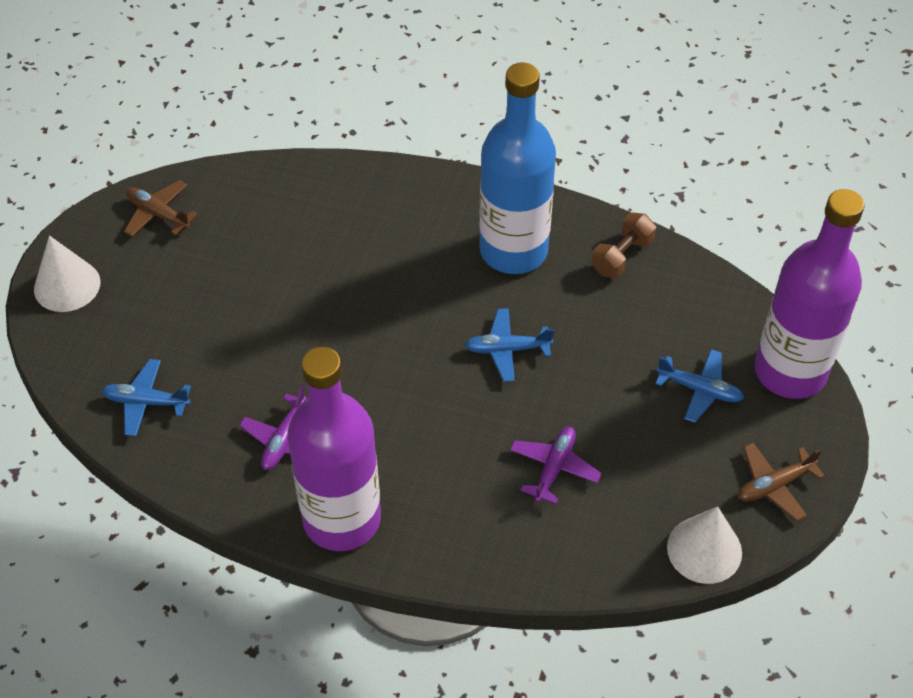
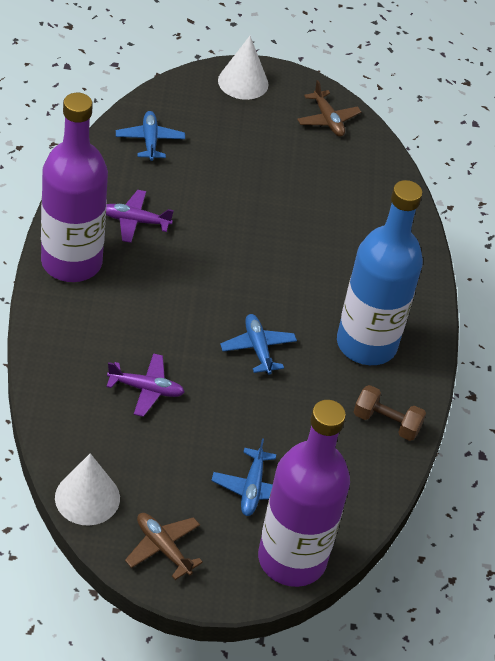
camera: 70 degrees right, 5 degrees down
brown plane [124,180,198,237] -> brown plane turned 135 degrees clockwise [297,80,361,137]

